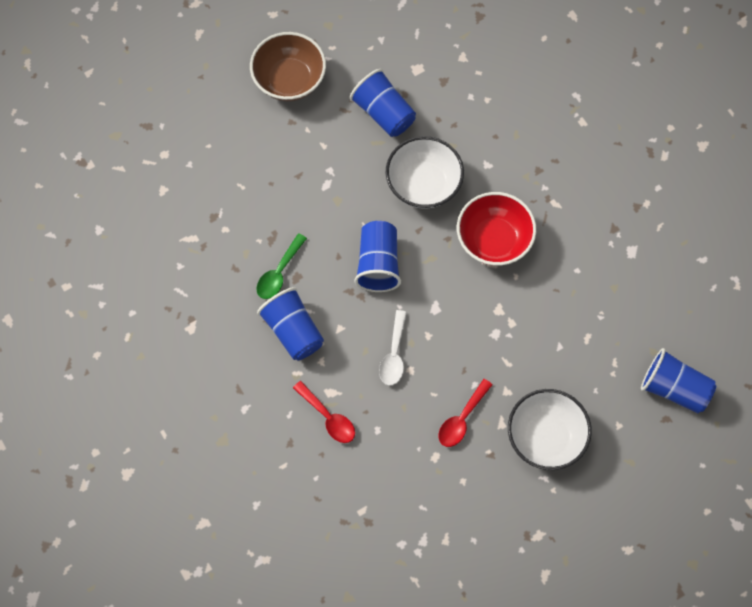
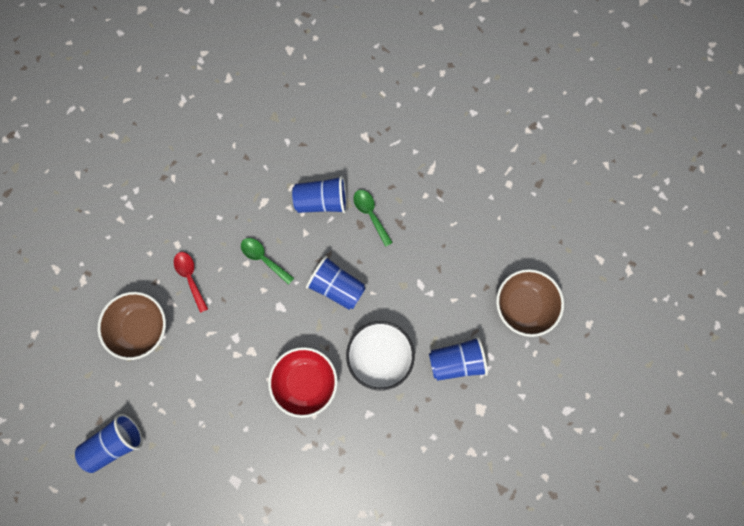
camera: 120 degrees right, 10 degrees up
red spoon [293,381,355,443] -> none
white spoon [379,310,407,385] -> green spoon [241,238,294,285]
white bowl [508,389,592,470] -> brown bowl [98,292,166,360]

